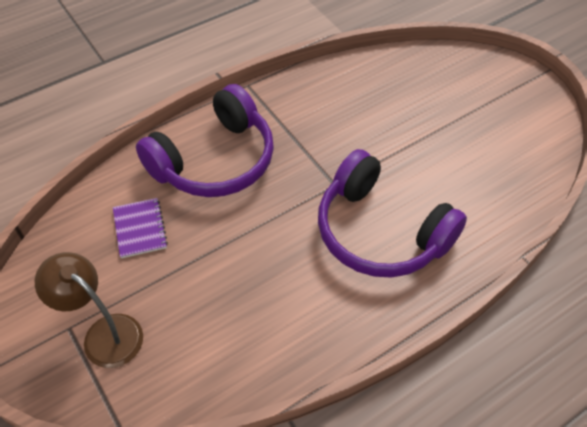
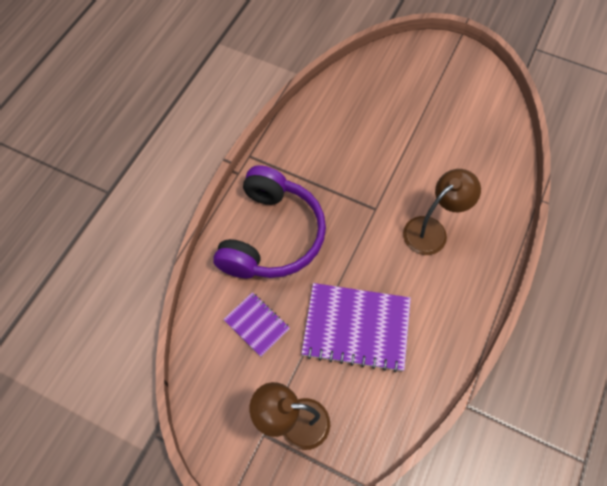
camera: 30 degrees left, 10 degrees up
purple headphones [318,149,467,278] -> brown lamp [403,169,481,255]
none -> purple notebook [301,283,411,373]

